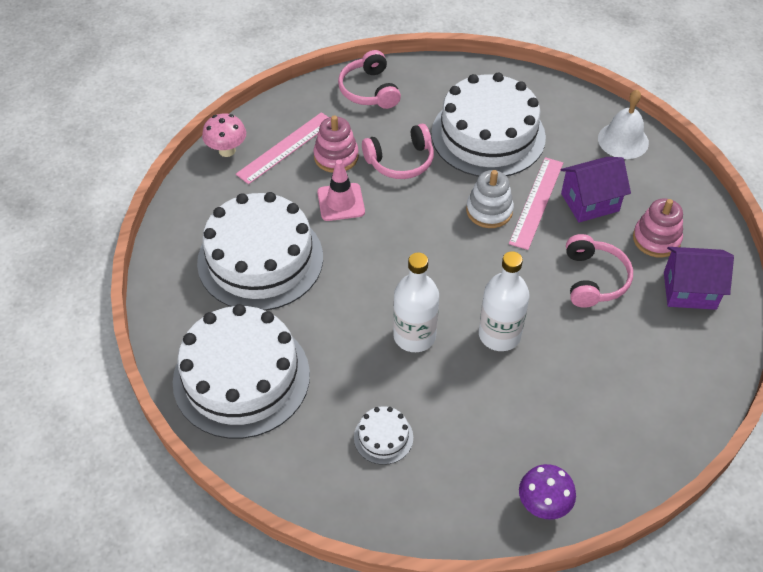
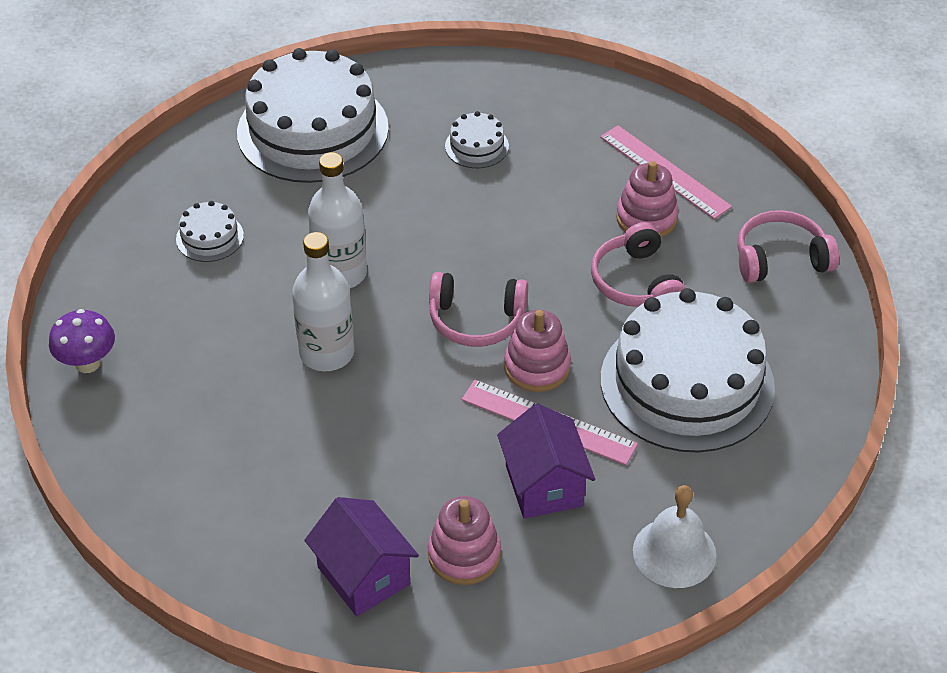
camera: 95 degrees right, 5 degrees down
white cake [197,192,323,311] -> white cake [445,111,509,168], size x0.42
pink mushroom [202,113,246,157] -> none
pink traffic cone [317,159,365,221] -> none
white stacking toy [466,170,514,228] -> pink stacking toy [504,310,571,392]
pink headphones [566,234,633,308] -> pink headphones moved to [429,272,528,347]
purple house [664,247,734,310] -> purple house turned 45 degrees counterclockwise [304,497,419,616]

